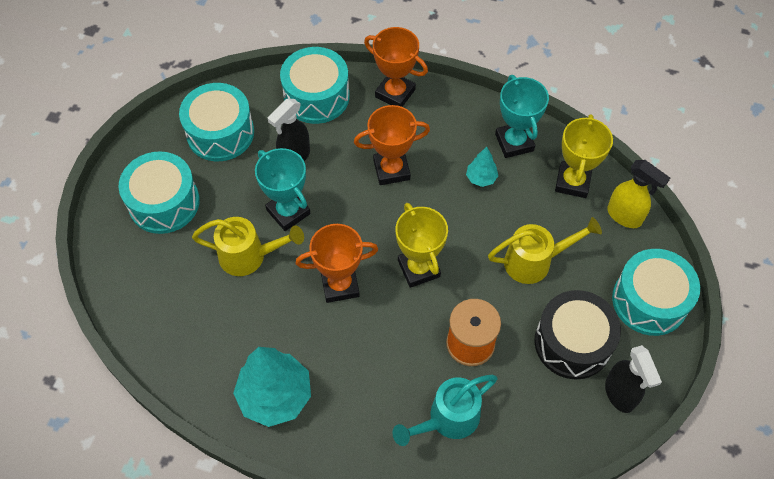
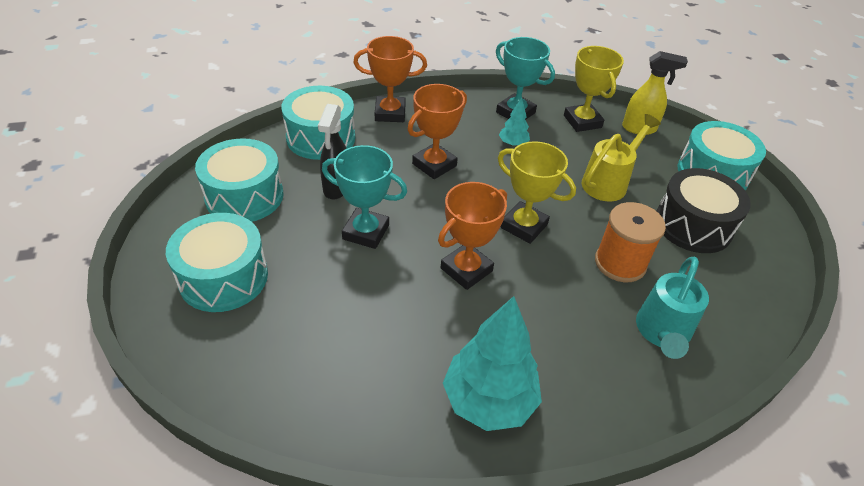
camera: 35 degrees left, 15 degrees down
yellow watering can [192,217,304,276] -> none
black spray bottle [605,345,662,413] -> none

